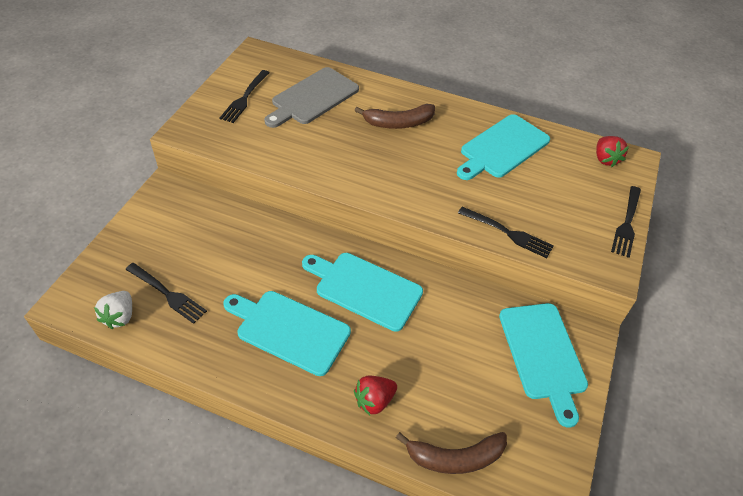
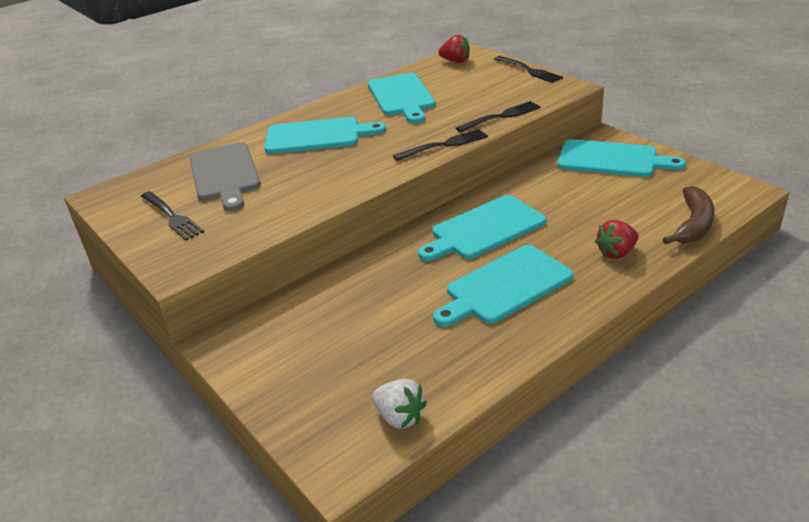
camera: 55 degrees left, 15 degrees down
black fork [125,263,207,324] -> black fork moved to [393,129,488,161]
red strawberry [354,376,397,415] -> red strawberry turned 60 degrees clockwise [595,220,639,259]
brown banana [355,104,435,129] -> turquoise cutting board [264,117,386,154]

